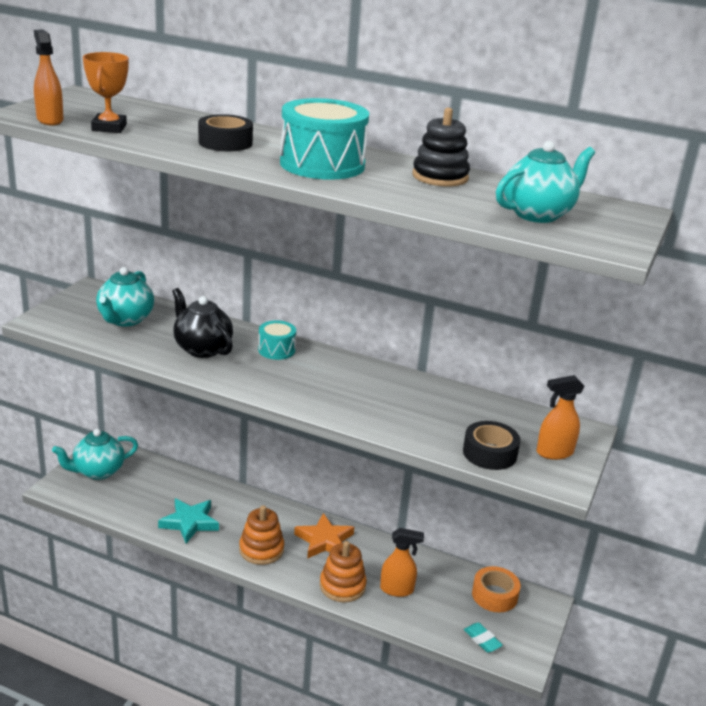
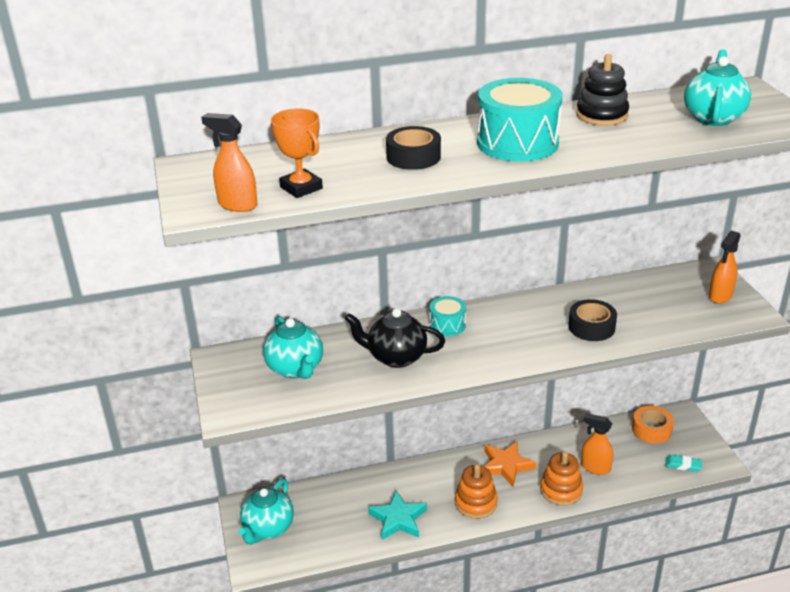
camera: 35 degrees left, 5 degrees up
orange spray bottle [380,528,424,597] -> orange spray bottle turned 120 degrees counterclockwise [581,413,613,475]
black tape [463,421,520,470] -> black tape moved to [568,299,617,341]

